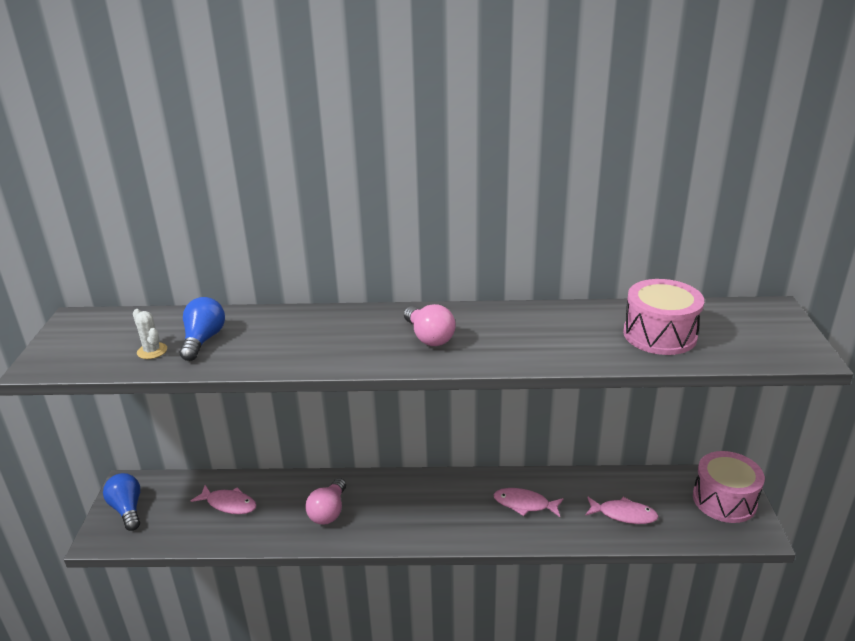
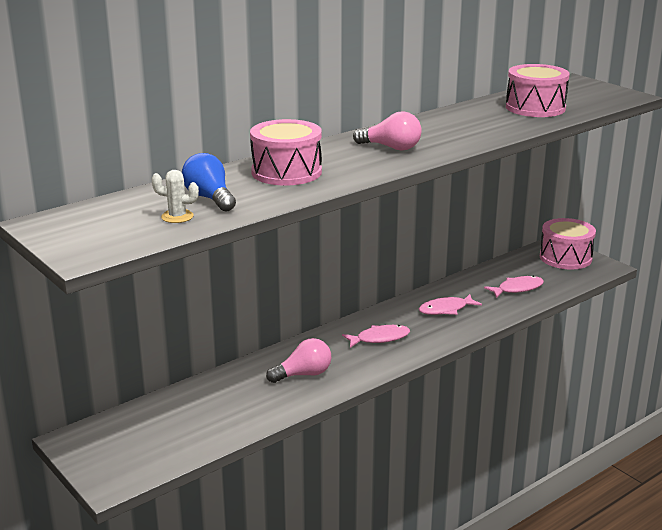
camera: 40 degrees left, 5 degrees down
blue light bulb [103,473,140,531] -> none
pink fish [191,485,257,514] -> pink fish moved to [342,325,410,348]
pink light bulb [305,478,346,525] -> pink light bulb turned 90 degrees counterclockwise [266,338,331,383]
none -> pink drum [250,119,322,186]

